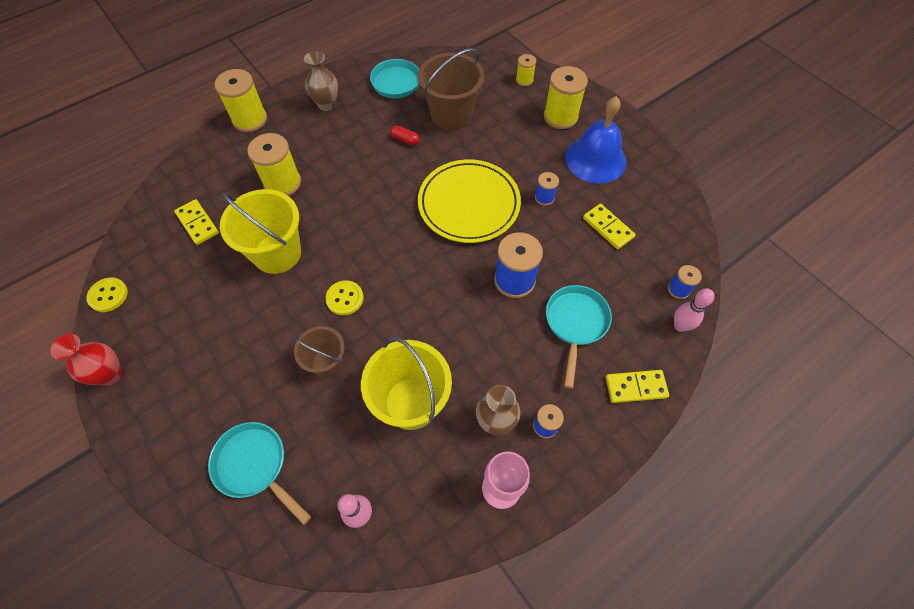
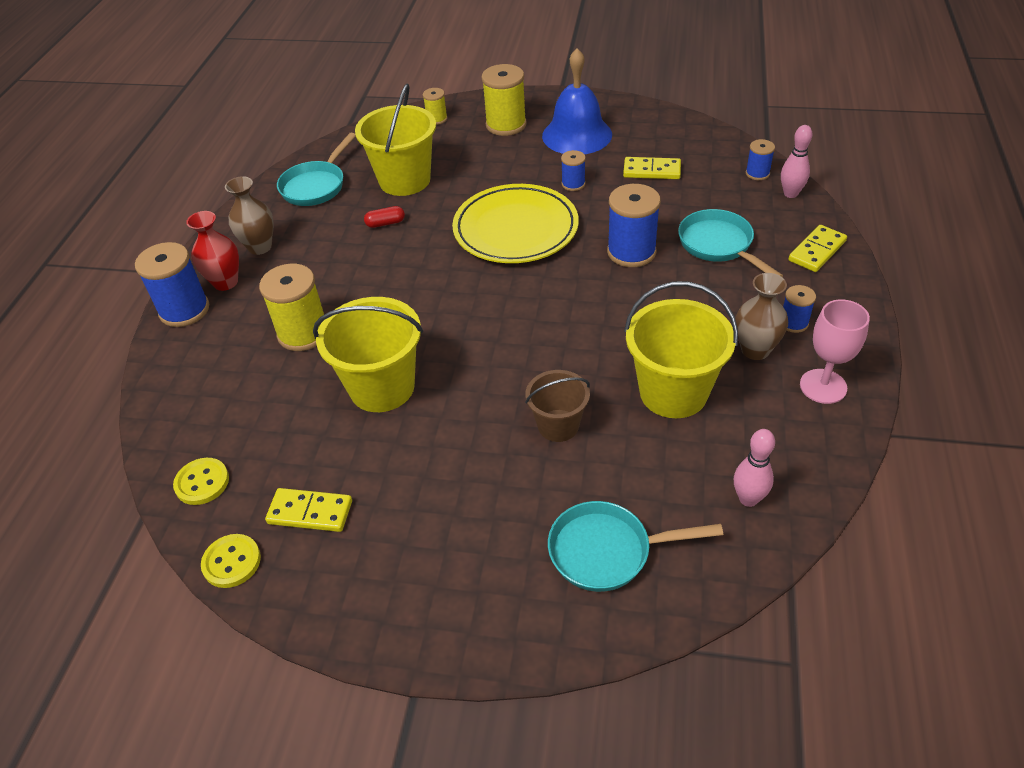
camera: 40 degrees left, 15 degrees down
red vase [50,334,123,385] -> red vase moved to [186,211,239,291]
yellow domino [174,199,219,245] -> yellow domino moved to [265,488,352,532]
yellow spool [214,69,267,132] -> blue spool [135,242,209,327]
yellow button [325,280,364,315] -> yellow button moved to [173,458,229,505]
brown bucket [418,48,484,131] -> yellow bucket [355,84,436,196]

